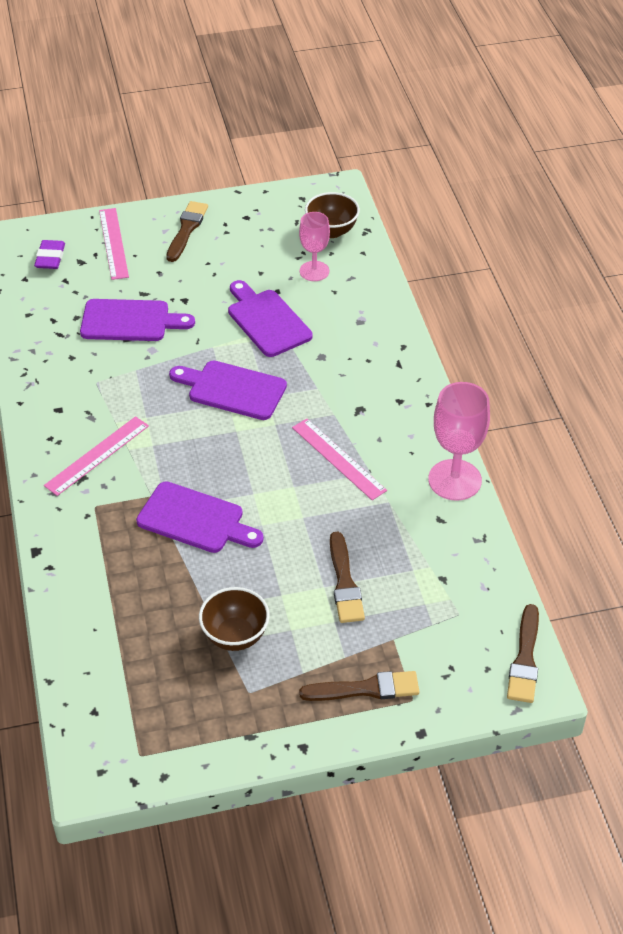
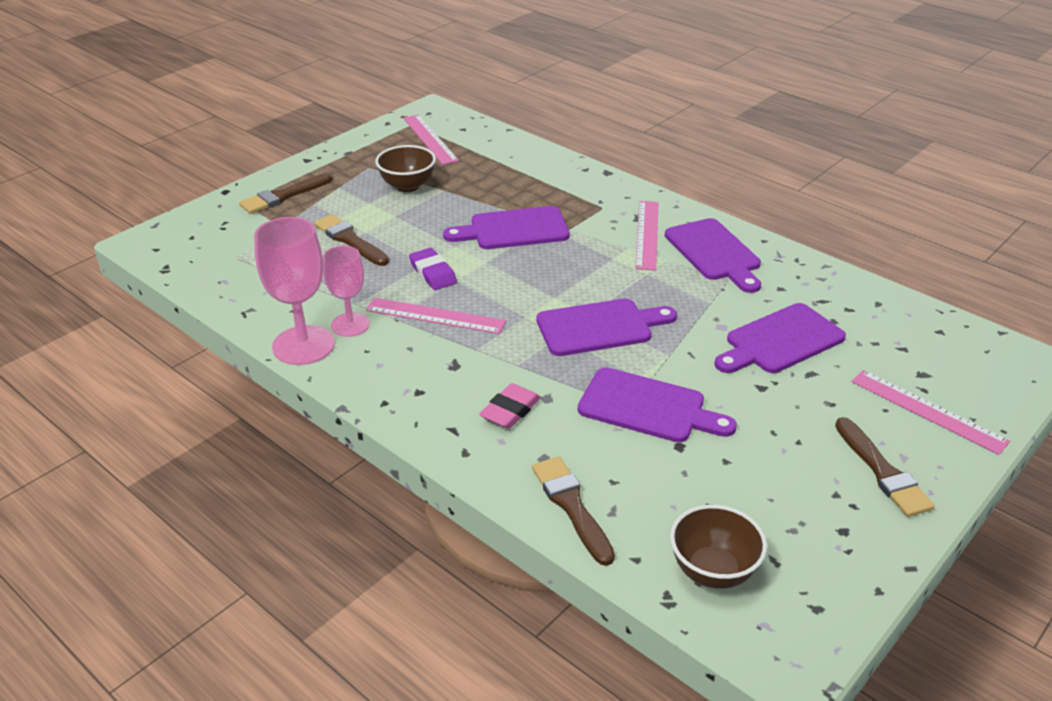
camera: 145 degrees right, 10 degrees down
purple eraser [34,240,65,269] -> purple eraser moved to [409,248,457,290]
pink goblet [299,212,330,281] -> pink goblet moved to [323,246,370,337]
brown brush [507,604,539,703] -> brown brush moved to [532,457,615,566]
none -> pink ruler [403,115,459,165]
none -> pink eraser [479,383,541,429]
none -> purple cutting board [665,218,761,293]

